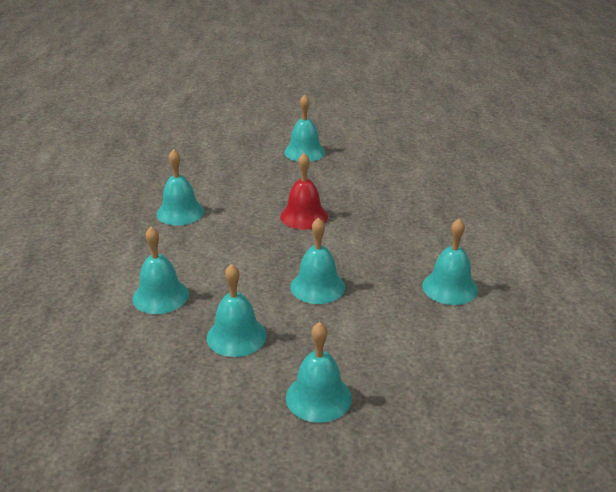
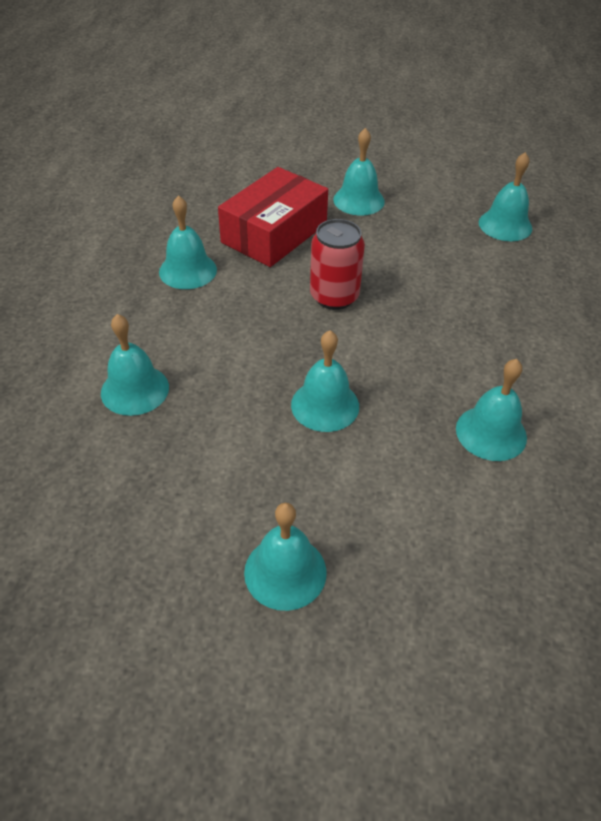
camera: 10 degrees right, 15 degrees up
turquoise bell [207,264,267,357] -> turquoise bell moved to [479,152,532,241]
red bell [280,153,328,229] -> red can [310,219,365,310]
none -> red box [218,167,328,267]

